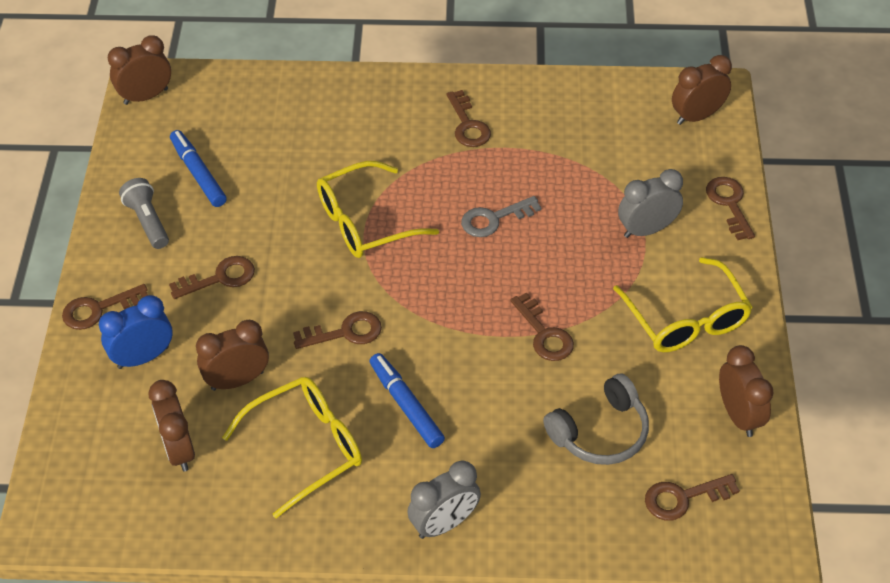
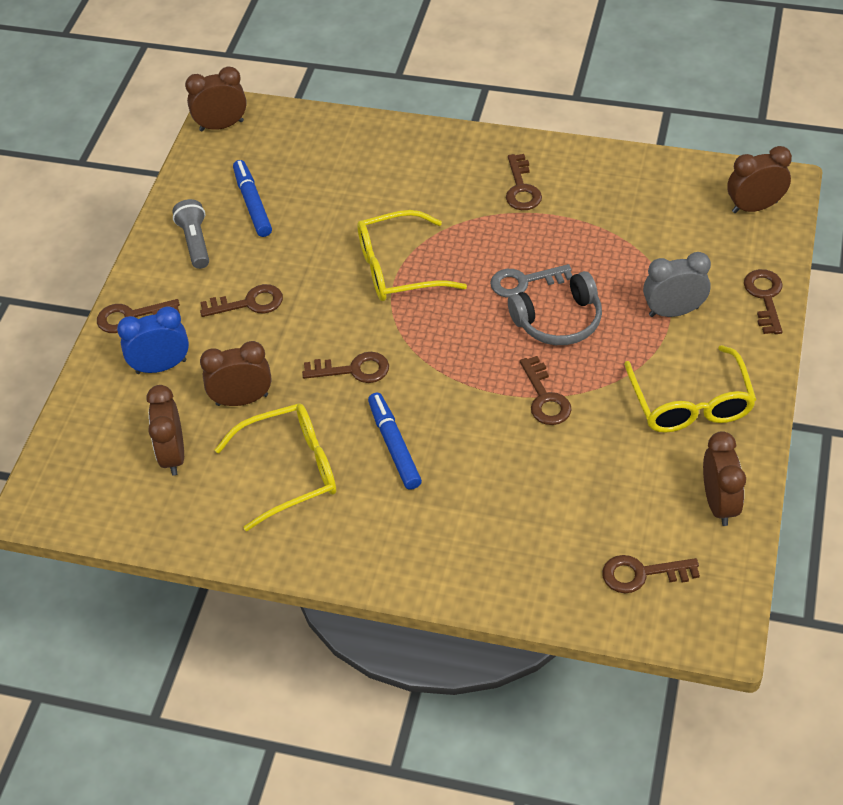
camera: 15 degrees right, 0 degrees up
grey clock [407,461,481,539] -> none
grey headphones [543,374,649,465] -> grey headphones moved to [508,271,602,345]

